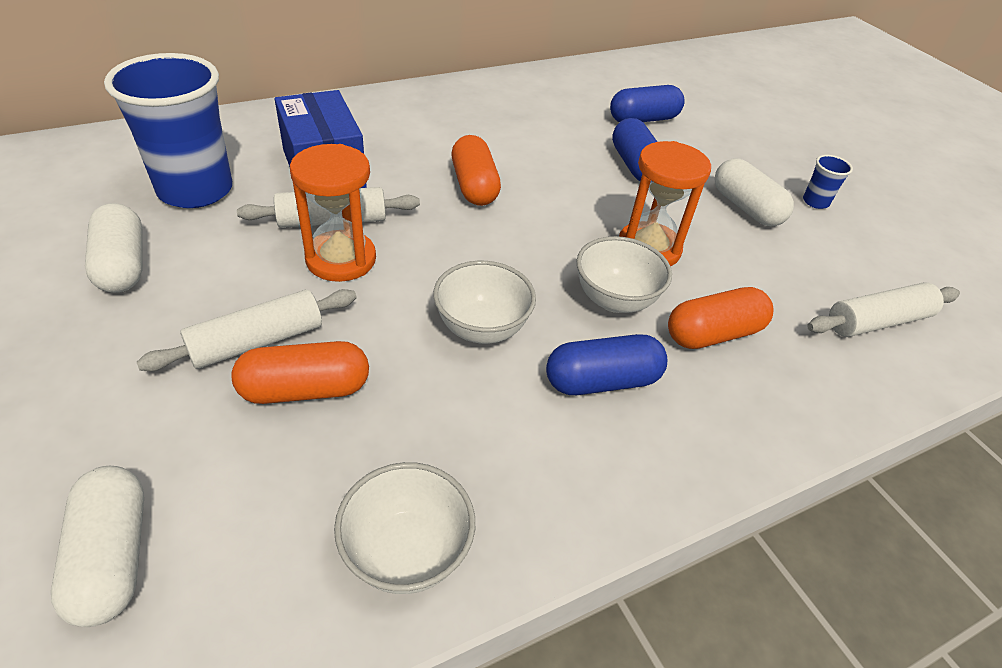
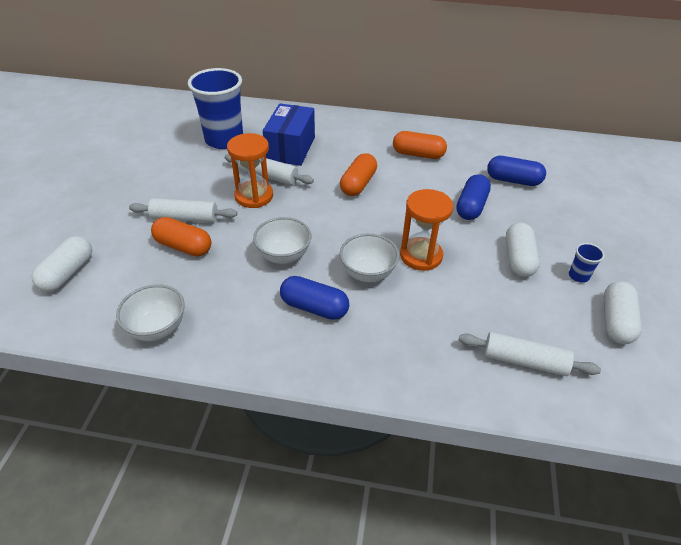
camera: 40 degrees right, 0 degrees up
white capsule [85,203,143,293] -> white capsule moved to [604,281,642,344]
orange capsule [668,287,774,349] -> orange capsule moved to [393,131,447,159]

